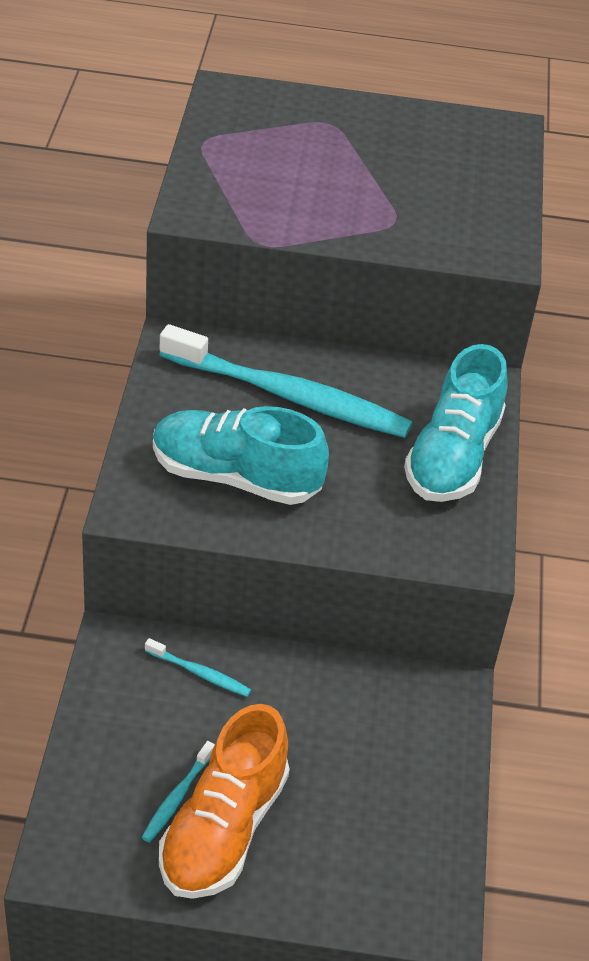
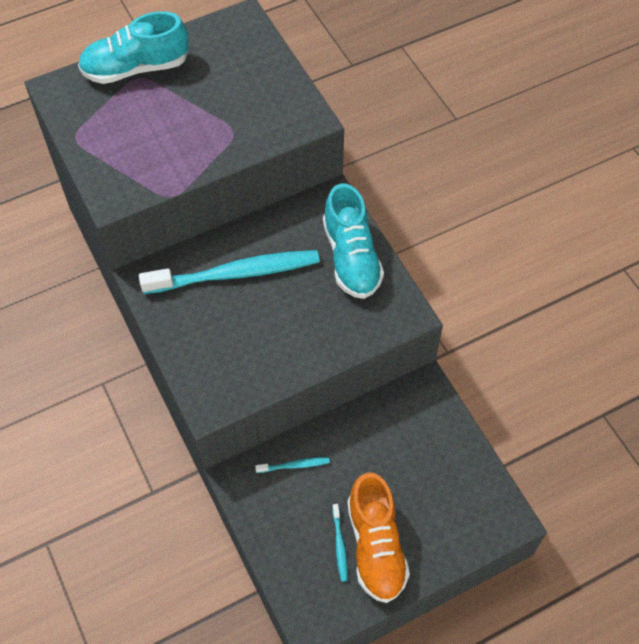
camera: 30 degrees left, 15 degrees up
turquoise shoe [153,406,329,505] -> turquoise shoe moved to [78,11,189,84]

